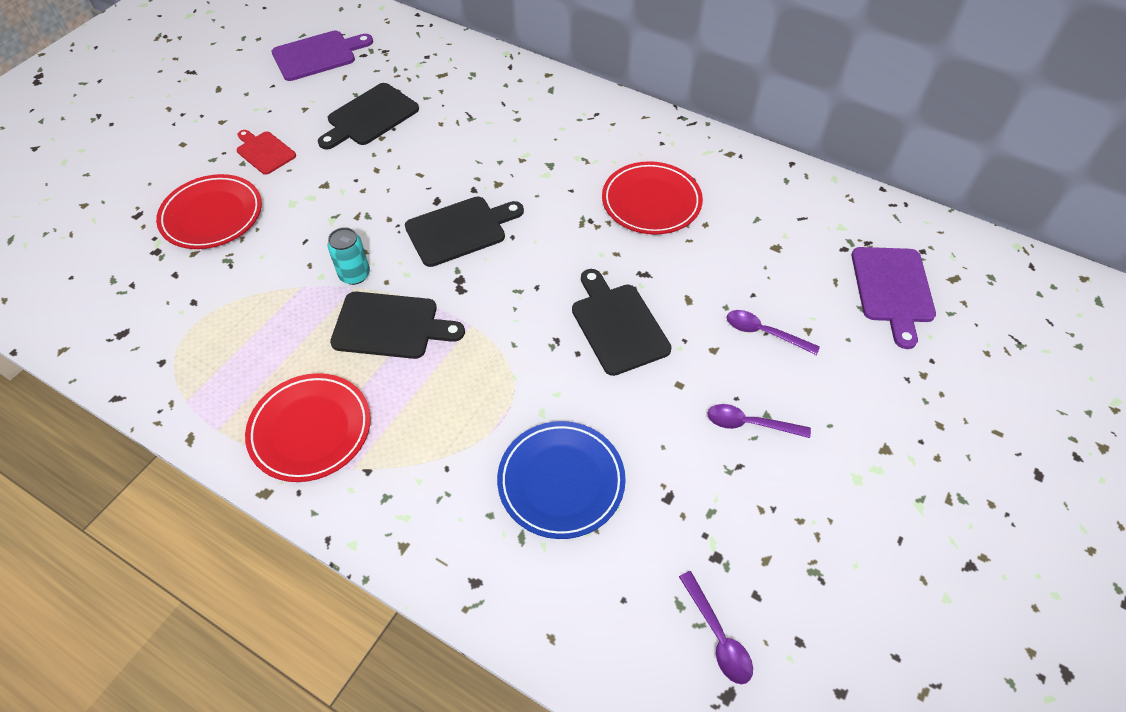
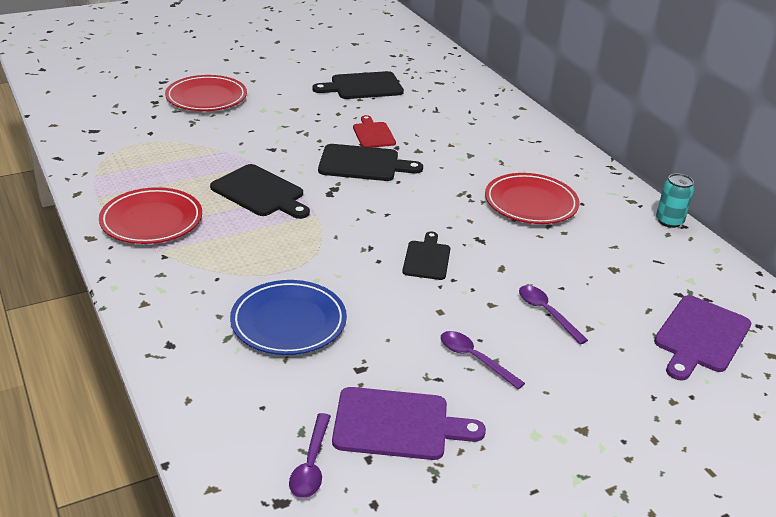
camera: 30 degrees right, 20 degrees down
red cutting board [236,130,296,175] -> red cutting board moved to [353,115,396,147]
purple cutting board [272,31,373,81] -> purple cutting board moved to [332,387,486,460]
turquoise can [327,227,370,285] -> turquoise can moved to [656,173,694,228]
black cutting board [572,269,672,376] -> black cutting board [402,232,450,280], size x0.65

